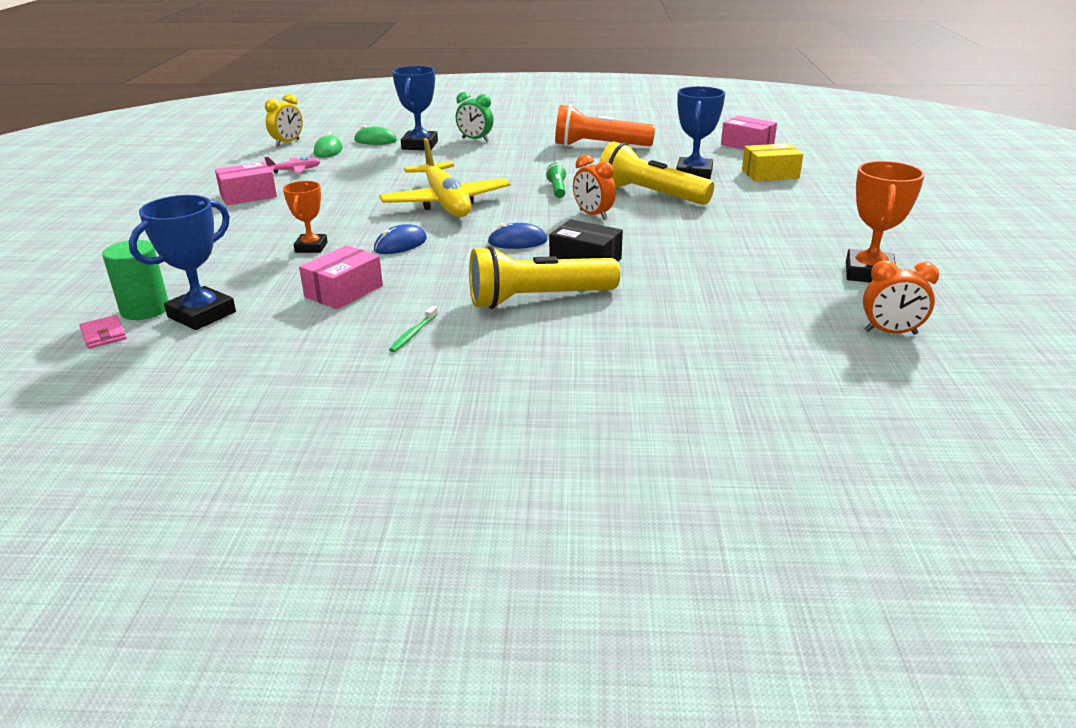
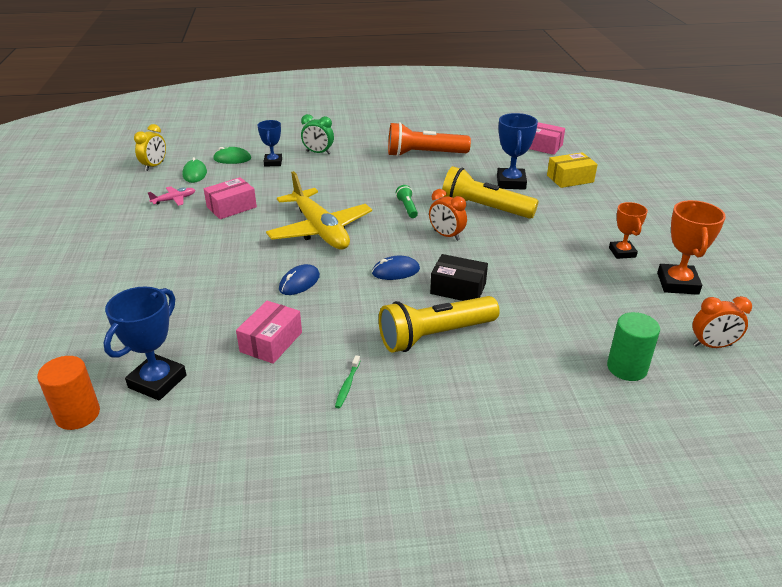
camera: 10 degrees left, 5 degrees up
pink wallet [79,315,127,349] -> orange cylinder [37,356,100,430]
green cylinder [102,240,169,320] -> green cylinder moved to [607,312,660,381]
pink box [215,162,277,205] -> pink box moved to [204,177,257,219]
orange trophy [283,181,328,253] -> orange trophy moved to [609,202,648,259]
blue trophy [392,66,438,150] -> blue trophy [257,120,282,166], size x0.65

